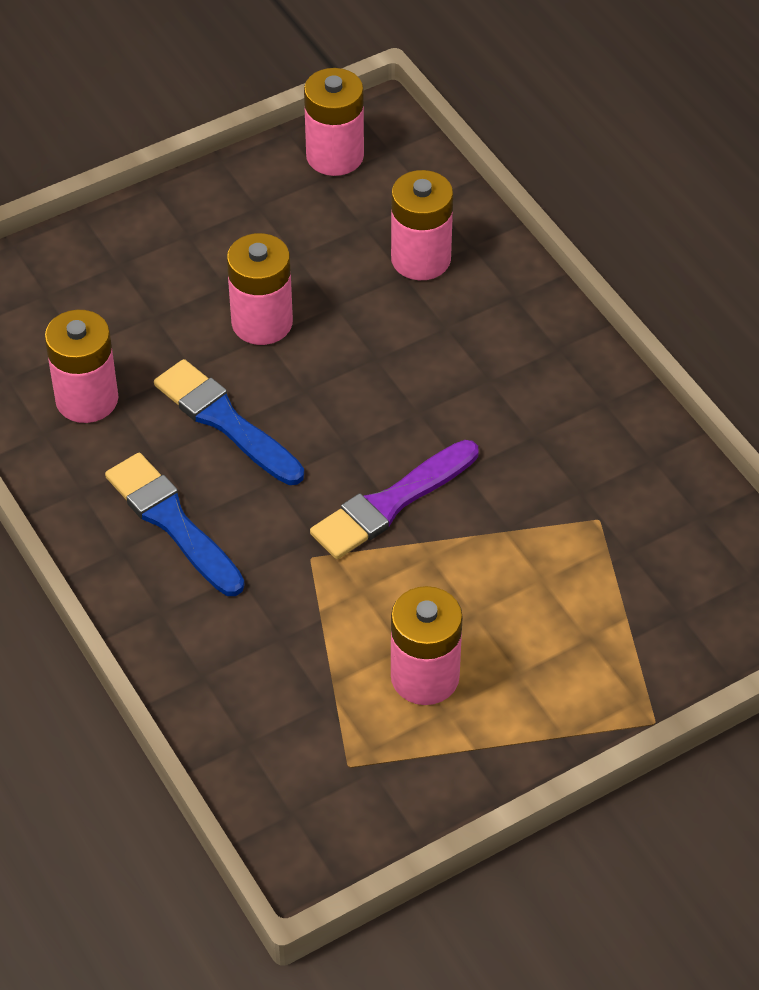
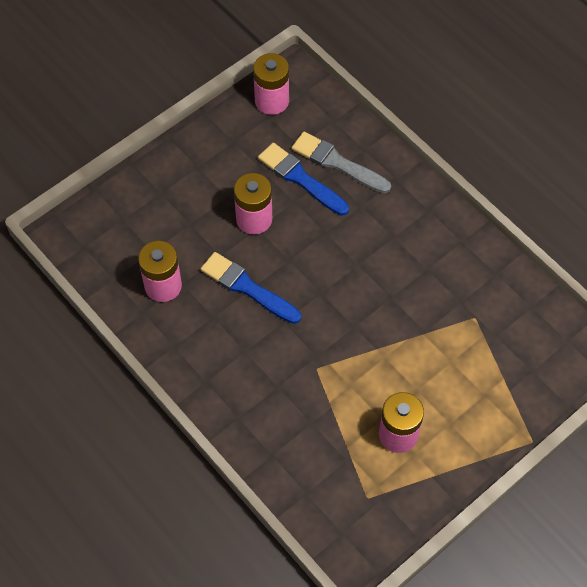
camera: 10 degrees left, 10 degrees up
blue brush [105,453,244,596] -> blue brush moved to [258,143,349,216]
purple brush [310,440,479,559] -> none
pink battery [391,170,453,280] -> grey brush [292,132,391,194]

